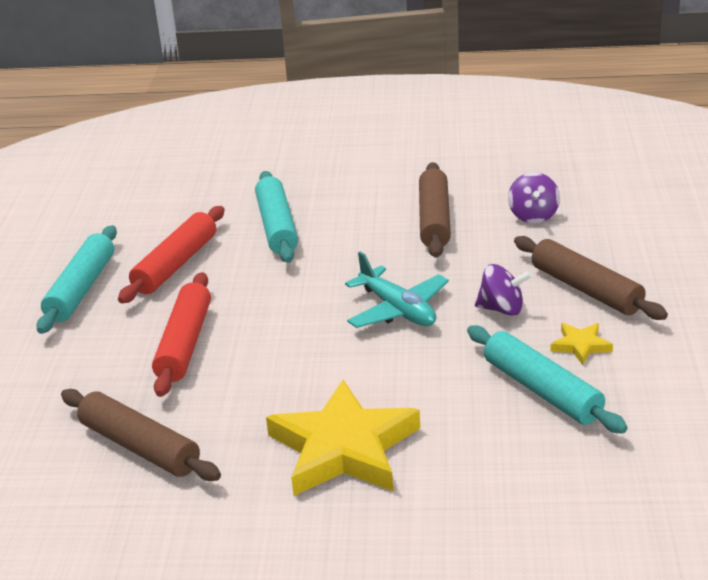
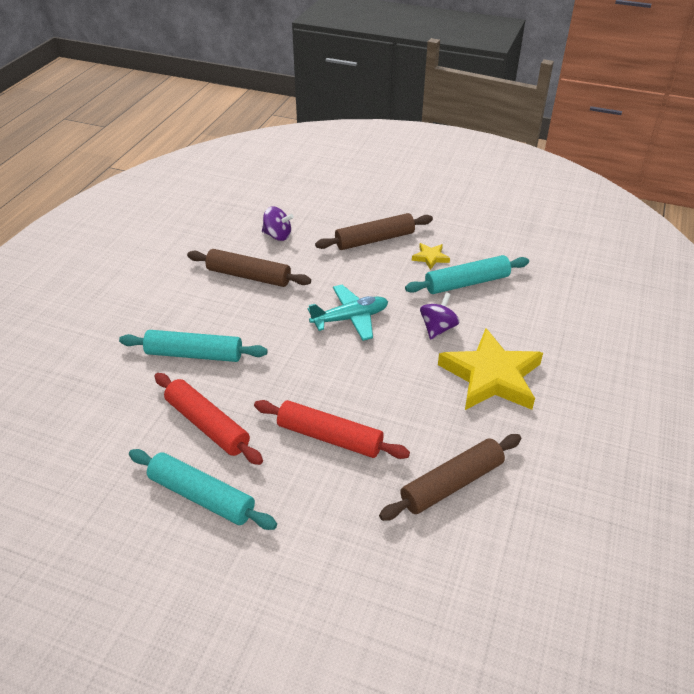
camera: 75 degrees left, 10 degrees up
purple spinning top [475,264,532,316] -> purple spinning top moved to [420,292,460,339]

